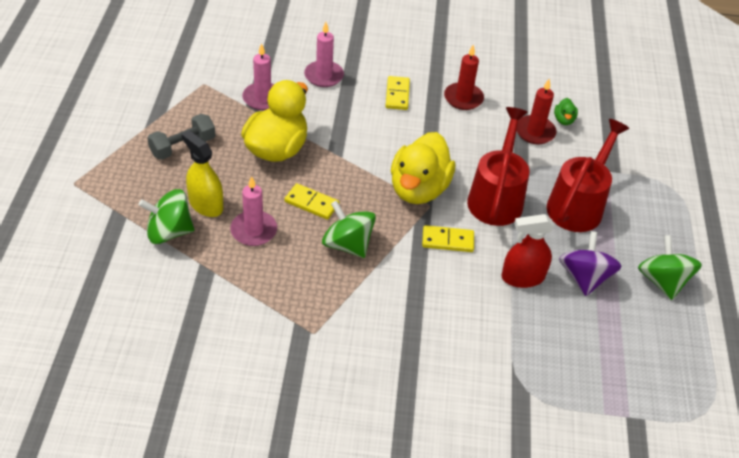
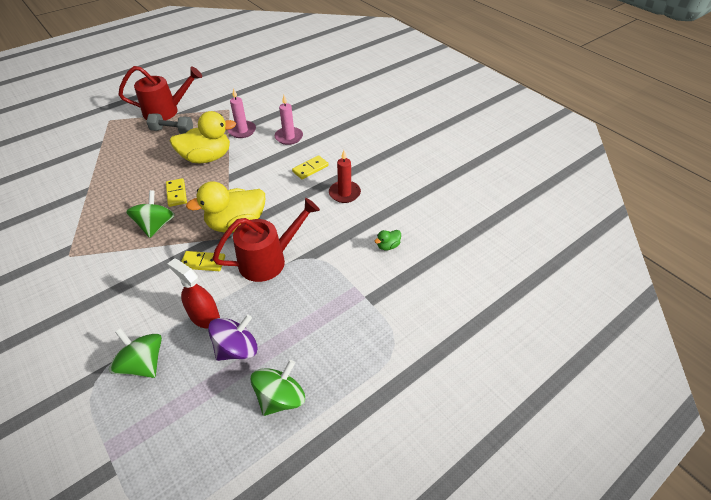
camera: 50 degrees right, 0 degrees up
green spinning top [139,189,194,244] -> green spinning top moved to [109,328,162,378]
yellow spray bottle [182,130,223,217] -> none
pink candle [230,176,277,246] -> none
yellow domino [422,225,474,252] -> yellow domino turned 45 degrees counterclockwise [181,251,225,271]
red candle [516,79,556,144] -> none
red watering can [546,119,629,232] -> red watering can moved to [118,66,202,120]

